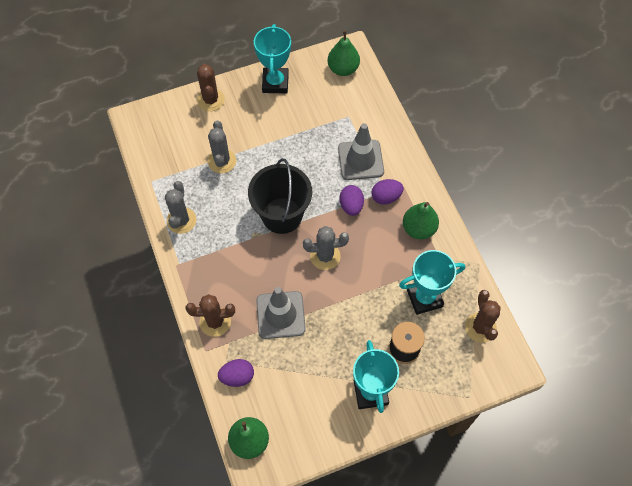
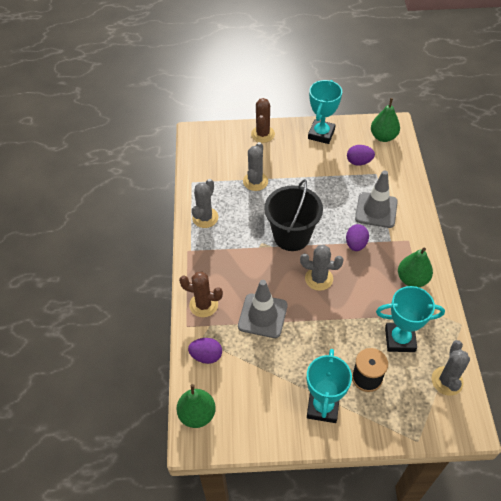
camera: 20 degrees right, 10 degrees down
purple egg [371,179,404,205] -> purple egg moved to [347,145,375,166]
brown cactus [465,290,501,342] -> grey cactus [431,340,470,395]

